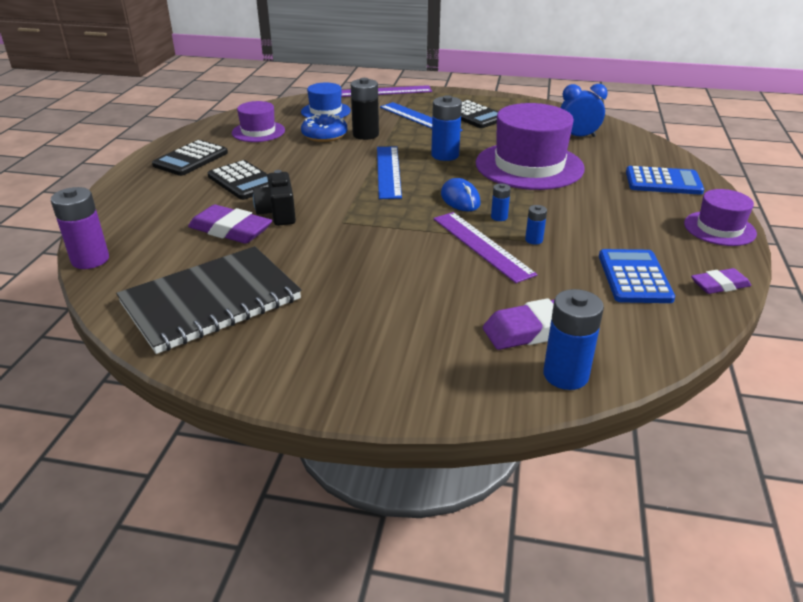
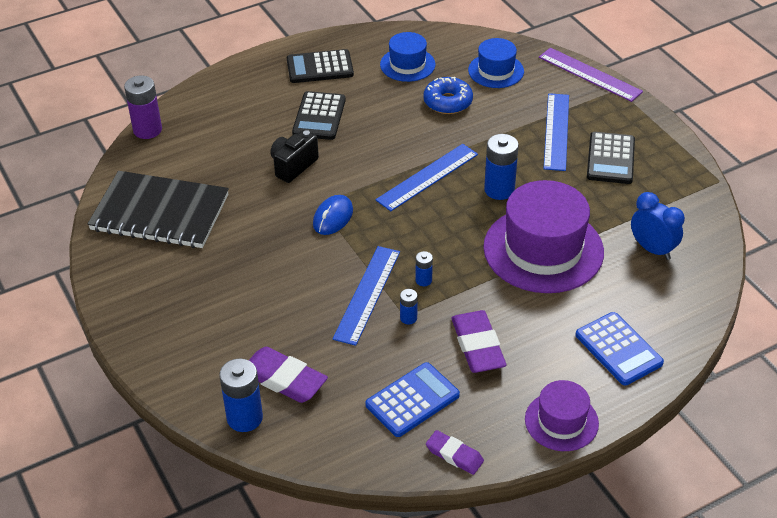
camera: 50 degrees right, 10 degrees up
purple eraser [188,205,272,244] -> purple eraser moved to [451,310,506,373]
purple hat [232,101,285,142] -> blue hat [380,32,436,82]
black battery [351,78,379,140] -> none
purple ruler [433,212,538,283] -> blue ruler [332,246,400,346]
blue mouse [441,178,481,211] -> blue mouse moved to [313,195,353,235]

